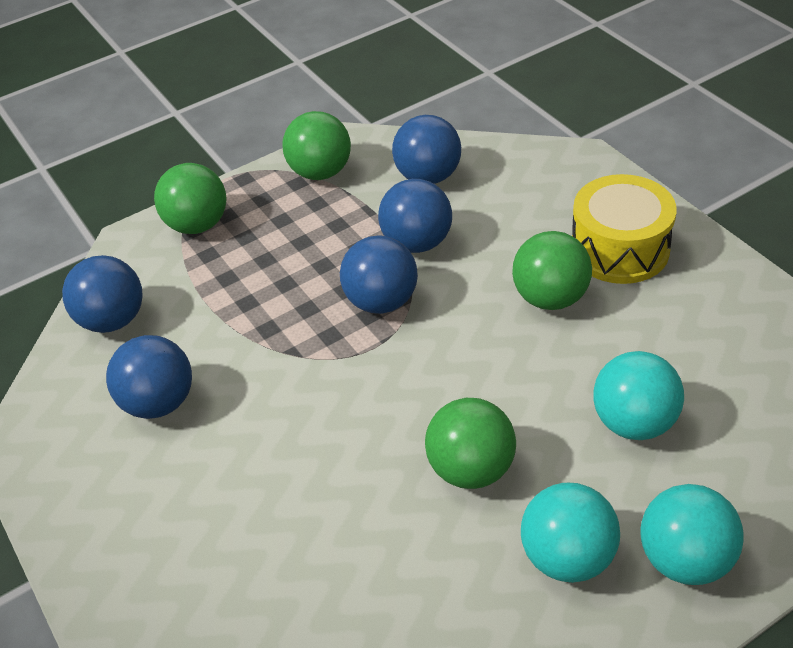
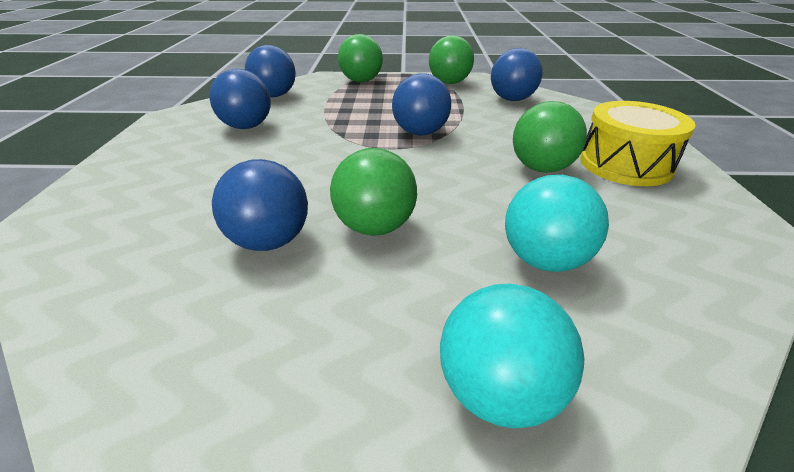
camera: 30 degrees right, 10 degrees down
blue ball [378,179,452,253] -> blue ball moved to [212,159,308,251]
turquoise ball [521,483,620,583] -> none

